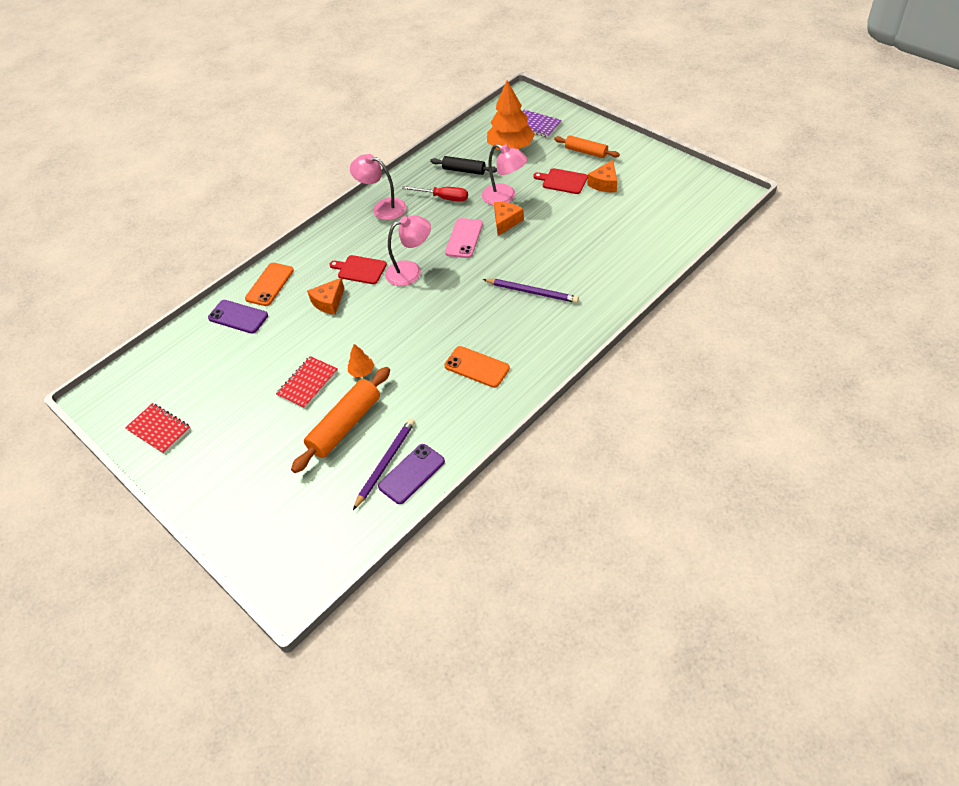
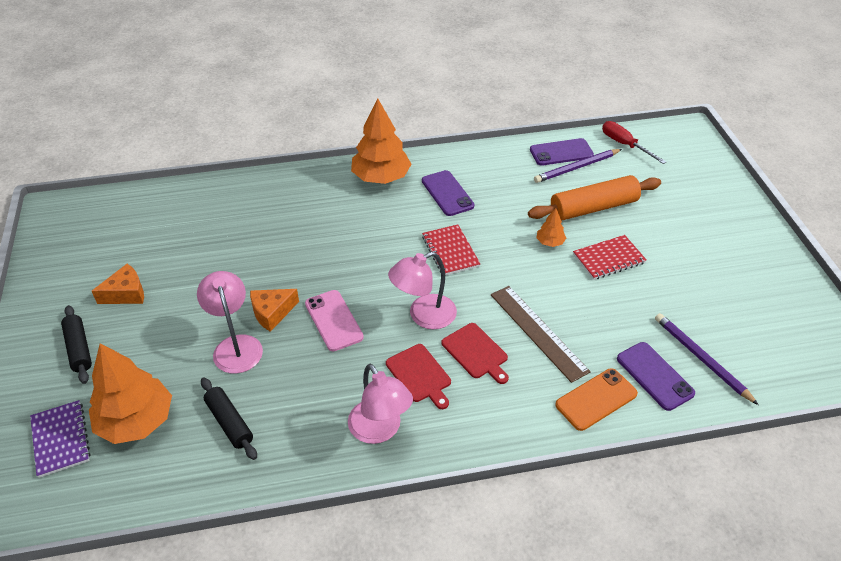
camera: 150 degrees left, 5 degrees down
red notebook [125,403,191,454] -> red notebook moved to [422,224,480,275]
orange cheese [307,278,344,315] -> brown ruler [491,286,591,383]
pink lamp [385,215,431,286] -> pink lamp turned 45 degrees counterclockwise [388,252,457,329]
red screwdriver [402,186,468,202] -> red screwdriver moved to [602,121,666,164]
orange phone [444,346,510,388] -> purple phone [422,170,474,216]
pink phone [445,218,483,258] -> pink phone turned 75 degrees counterclockwise [305,290,364,351]
purple pencil [483,279,579,303] -> purple pencil moved to [655,313,759,405]
red cutting board [533,168,588,194] -> red cutting board moved to [386,344,451,409]
orange rolling pin [554,135,620,158] -> black rolling pin [61,305,92,384]
none -> orange tree [351,98,411,184]

